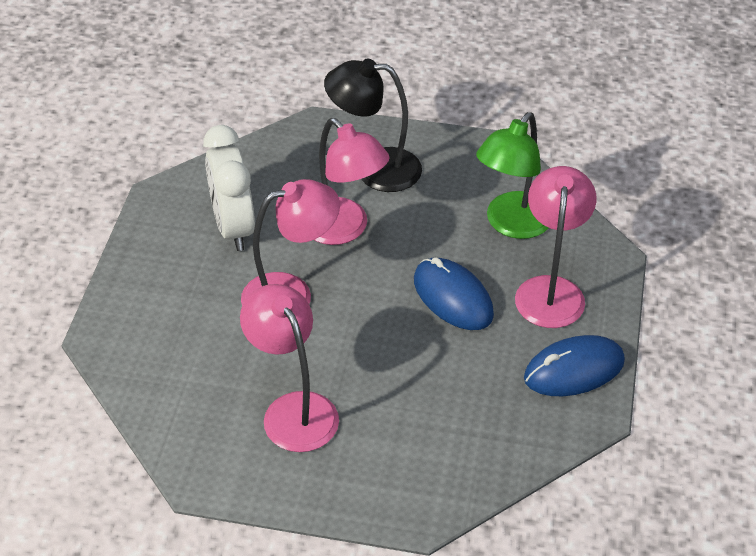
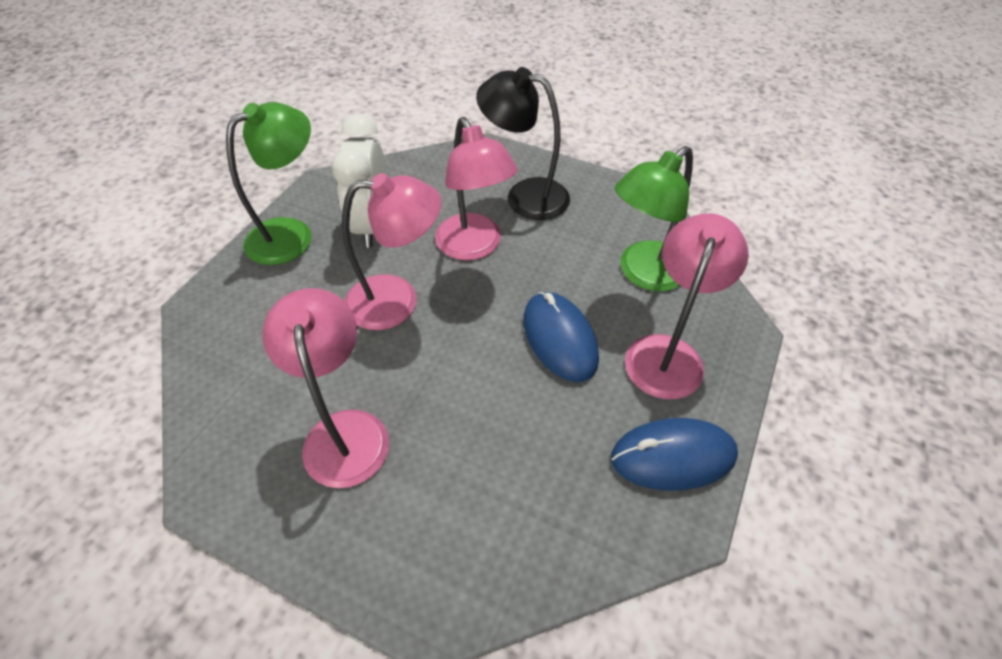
camera: 15 degrees right, 5 degrees up
none -> green lamp [226,102,311,265]

